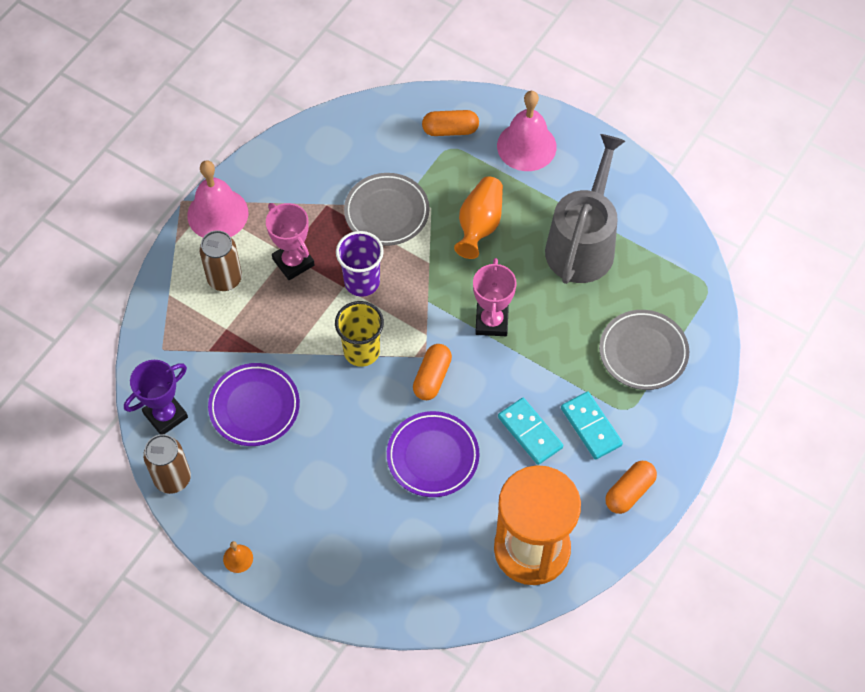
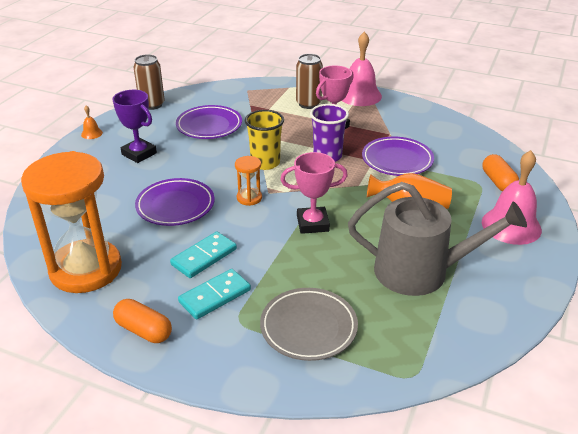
camera: 80 degrees right, 25 degrees down
purple trophy [124,360,188,434] -> purple trophy moved to [112,90,157,163]
grey plate [344,173,429,246] -> purple plate [362,136,434,176]
orange capsule [413,344,452,400] -> orange hourglass [235,156,262,206]

